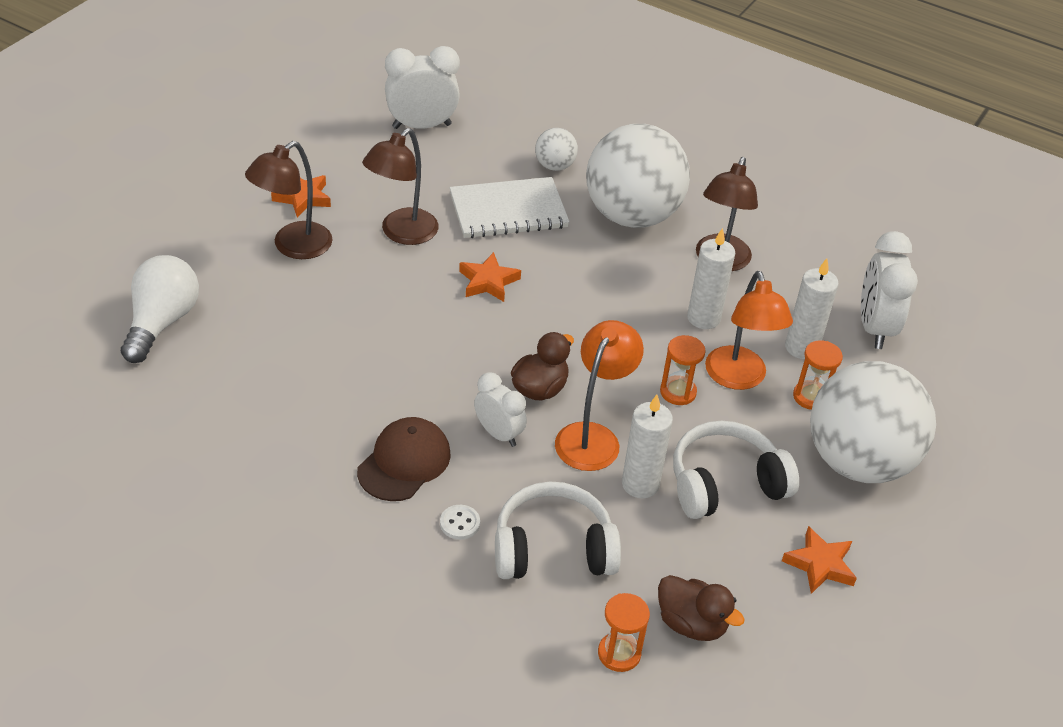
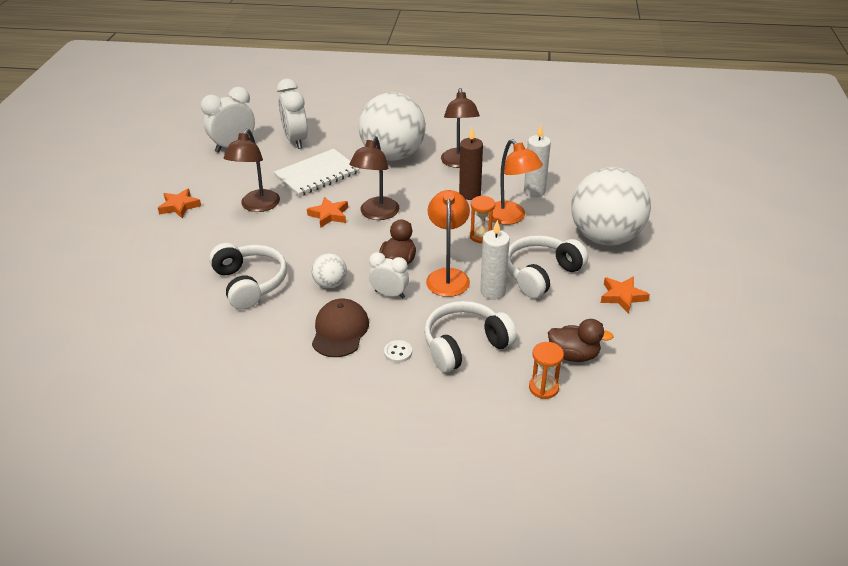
camera: 20 degrees left, 5 degrees down
white light bulb [121,255,199,363] -> none
brown lamp [245,141,332,259] -> brown lamp moved to [349,135,399,220]
white ball [535,128,578,171] -> white ball moved to [311,253,347,288]
white candle [687,228,735,329] -> brown candle [459,128,483,200]
orange hourglass [793,340,843,410] -> none
white clock [861,231,918,349] -> white clock moved to [277,79,308,149]
none -> white headphones [209,243,287,310]

